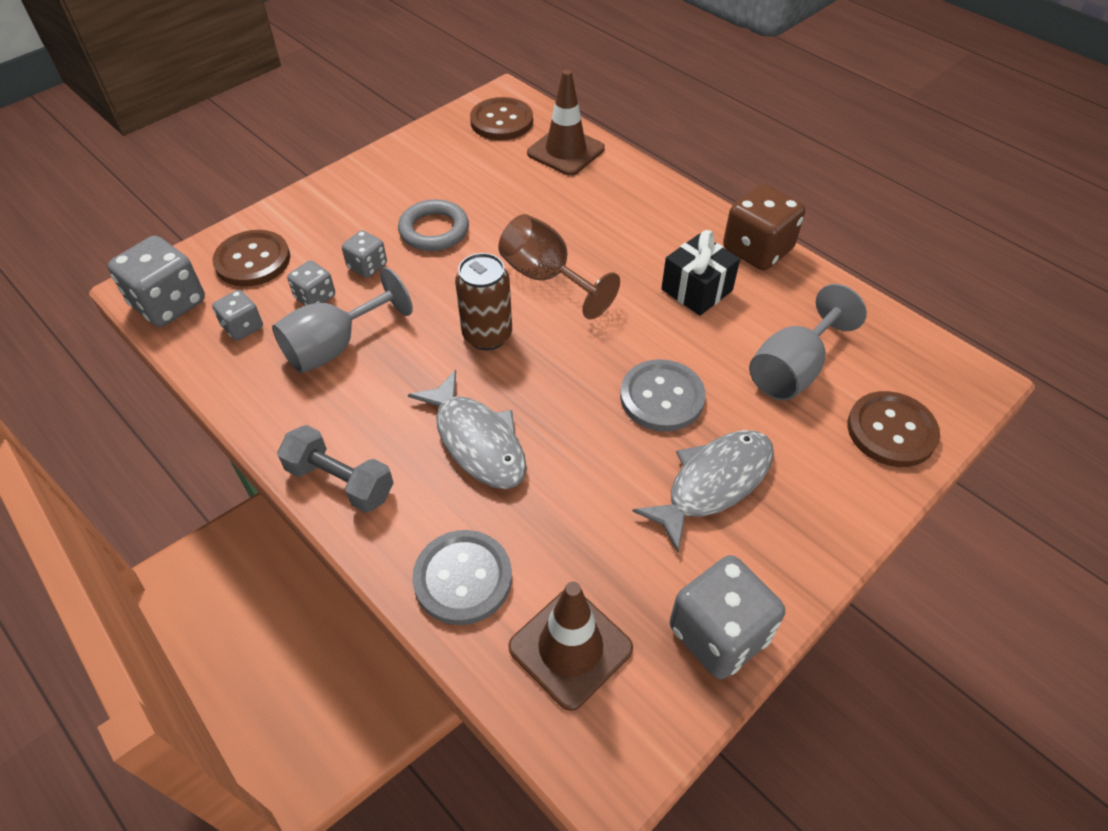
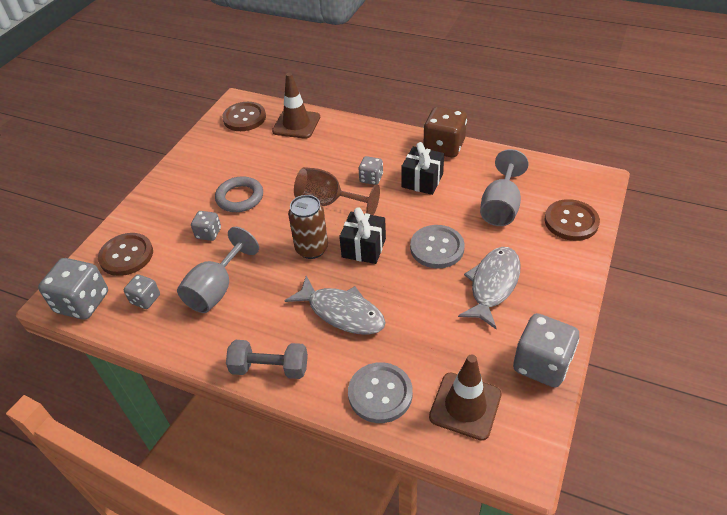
camera: 20 degrees left, 5 degrees down
grey dice [287,260,335,306] -> grey dice moved to [358,156,383,185]
none -> black gift [339,207,386,264]

